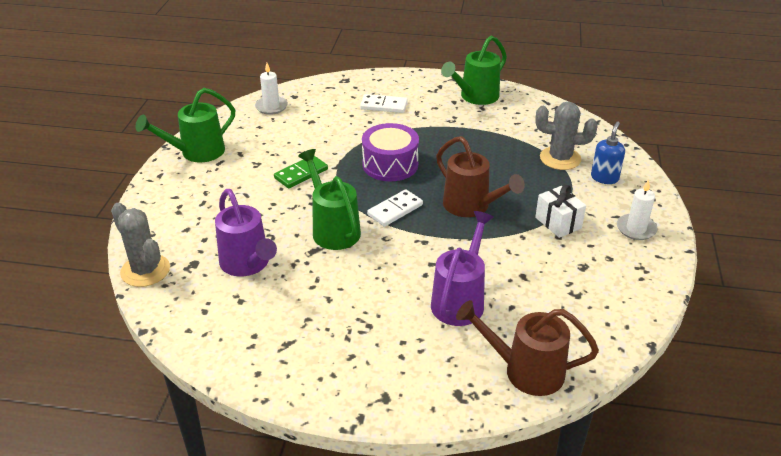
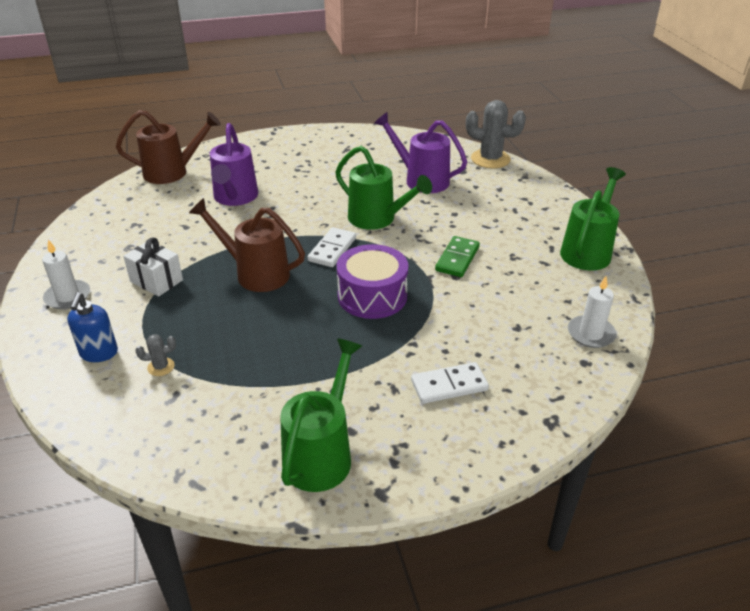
camera: 155 degrees right, 0 degrees up
grey cactus [535,102,597,170] -> grey cactus [135,334,176,376], size x0.46

